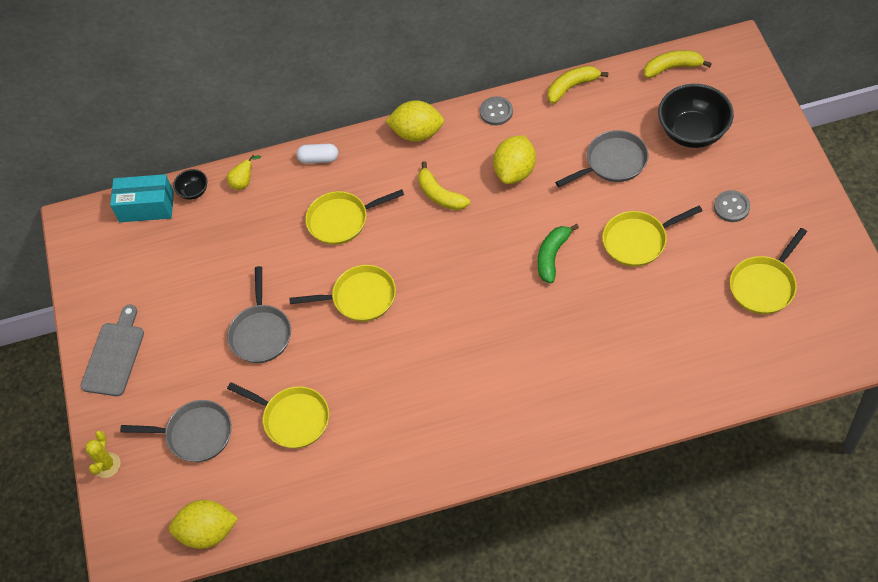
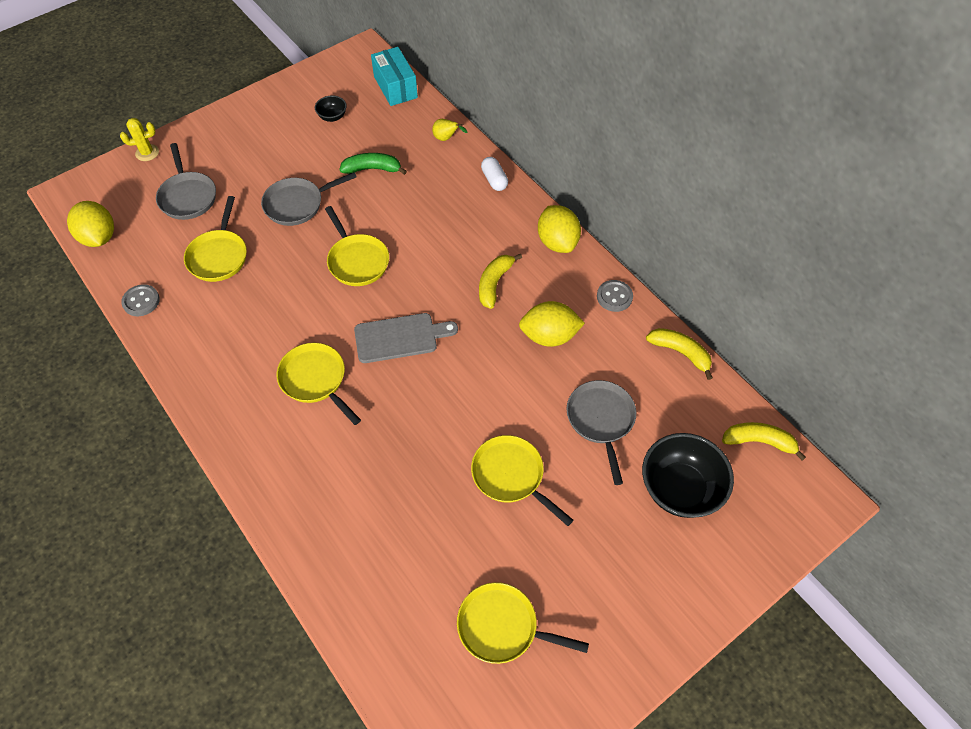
camera: 60 degrees right, 0 degrees up
grey cutting board [81,305,144,396] -> grey cutting board moved to [354,313,458,363]
black bowl [173,169,208,200] -> black bowl moved to [315,95,347,122]
yellow pan [305,189,404,245] -> yellow pan moved to [277,343,361,425]
green banana [538,224,579,284] -> green banana moved to [339,153,407,175]
grey pan [555,130,648,187] -> grey pan turned 135 degrees counterclockwise [567,380,636,485]
yellow banana [644,50,712,78] -> yellow banana turned 45 degrees counterclockwise [722,422,806,461]
grey button [714,190,750,222] -> grey button moved to [121,284,160,316]

